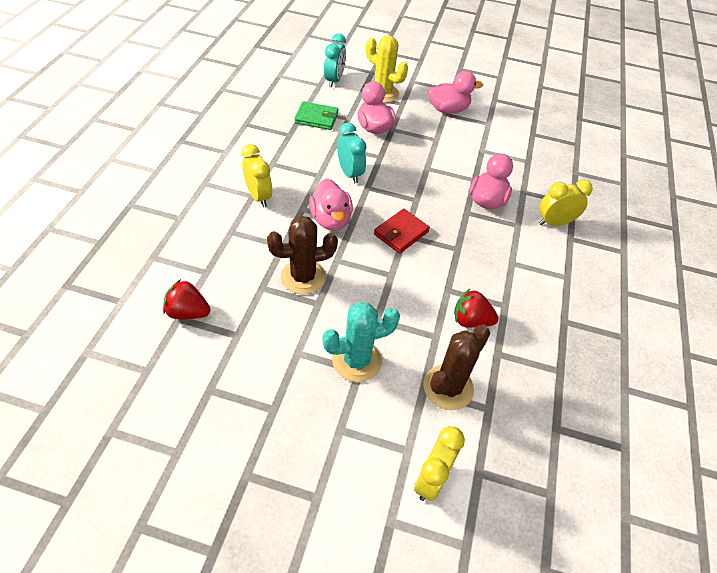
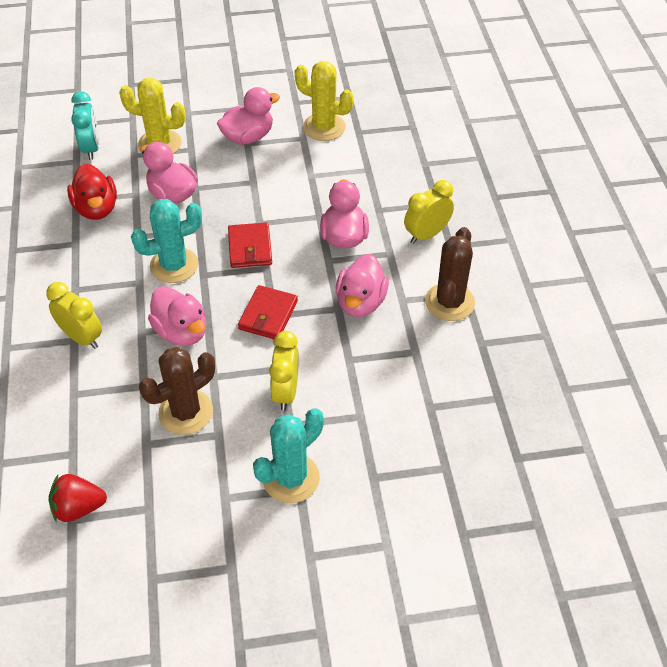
camera: 20 degrees left, 0 degrees up
green wallet [294,101,339,130] -> red duck [67,164,117,220]
turquoise clock [337,123,366,184] -> turquoise cactus [131,199,202,283]
yellow clock [414,426,465,501] -> yellow clock moved to [269,331,299,411]
brown cactus [423,324,490,410] -> brown cactus moved to [425,227,475,321]
red strawberry [454,289,499,328] -> none
none -> red wallet [228,222,272,268]
none -> yellow cactus [295,61,353,141]
none -> pink duck [336,254,389,317]

